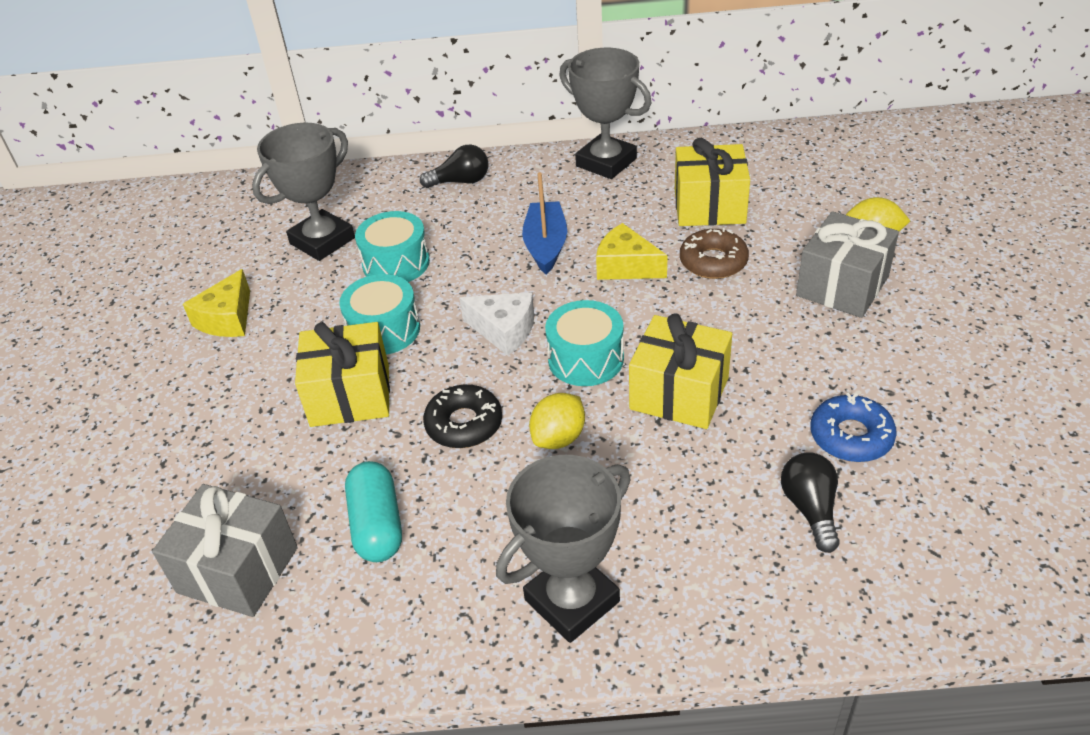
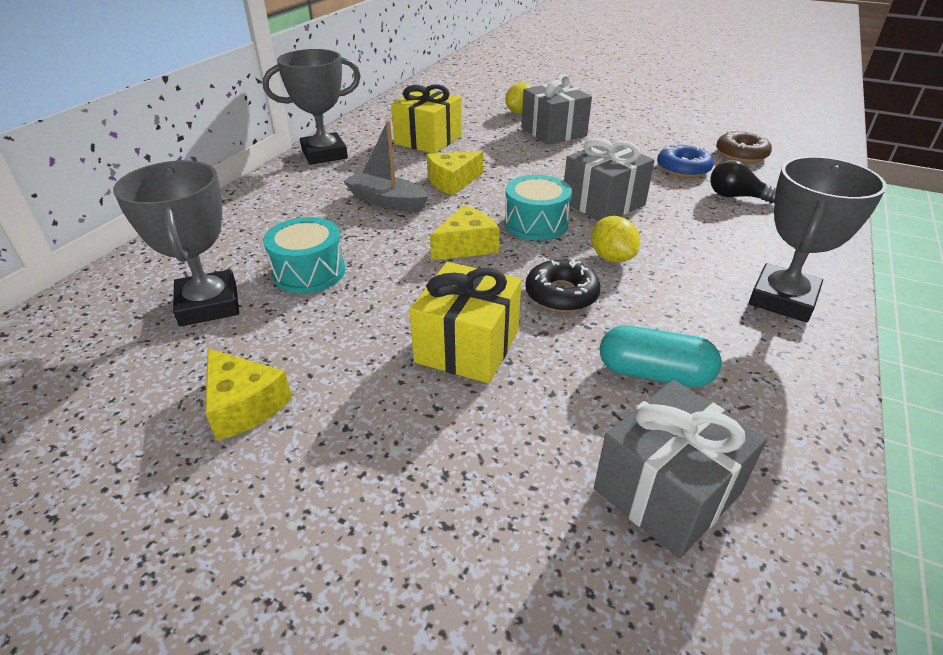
camera: 65 degrees left, 5 degrees down
turquoise drum [339,274,420,355] -> none
black light bulb [420,145,488,188] -> none
white cheese [459,292,534,356] -> yellow cheese [430,205,499,261]
grey trophy [496,455,631,643] -> grey trophy turned 45 degrees clockwise [749,156,887,322]
blue boat [522,172,567,274] -> grey boat [343,120,429,212]
yellow gift [629,313,732,429] -> grey gift [564,138,655,220]
brown donut [680,228,749,279] -> brown donut moved to [716,131,772,162]

